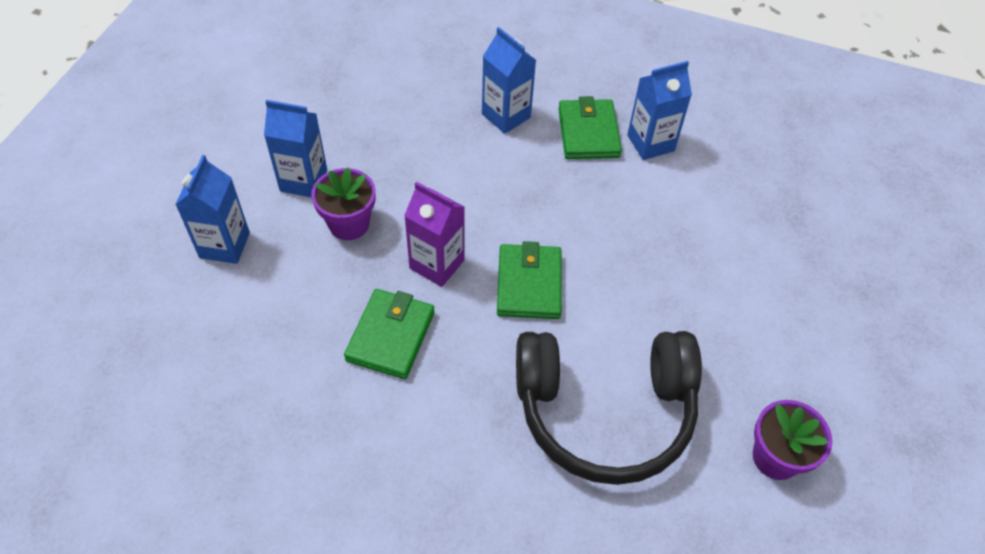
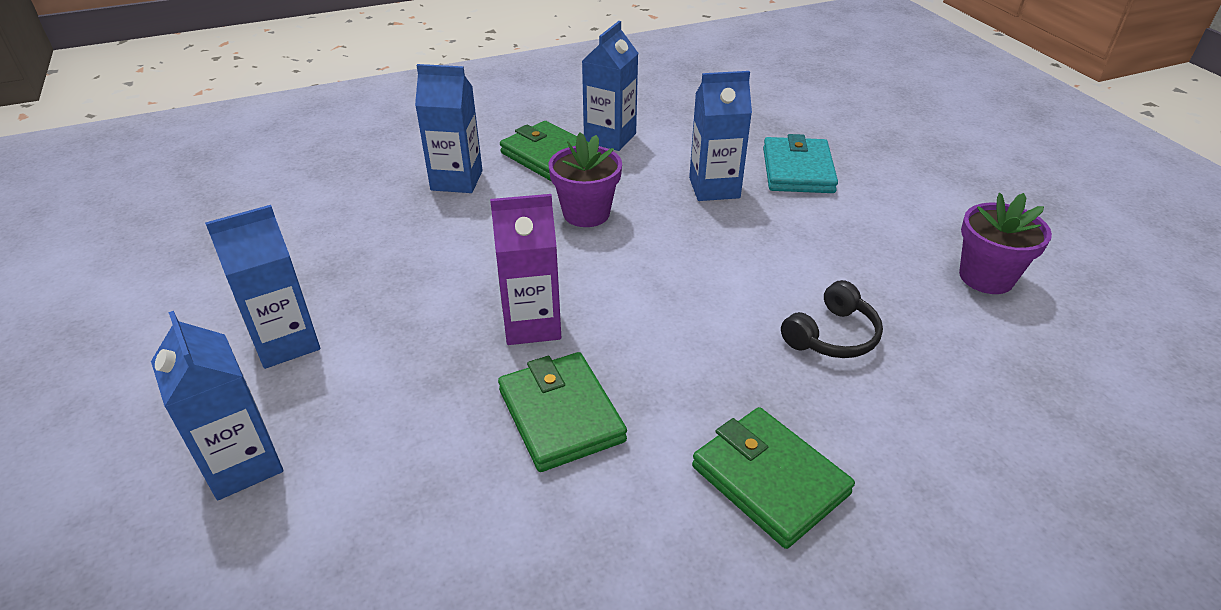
camera: 40 degrees left, 15 degrees down
purple flower pot [311,168,376,240] -> purple flower pot moved to [548,132,622,227]
green wallet [497,241,562,319] -> green wallet moved to [692,407,855,549]
black headphones [516,331,702,485] -> black headphones [781,280,883,358], size x0.42
none -> blue carton [689,71,752,201]
none -> turquoise wallet [763,134,838,193]

